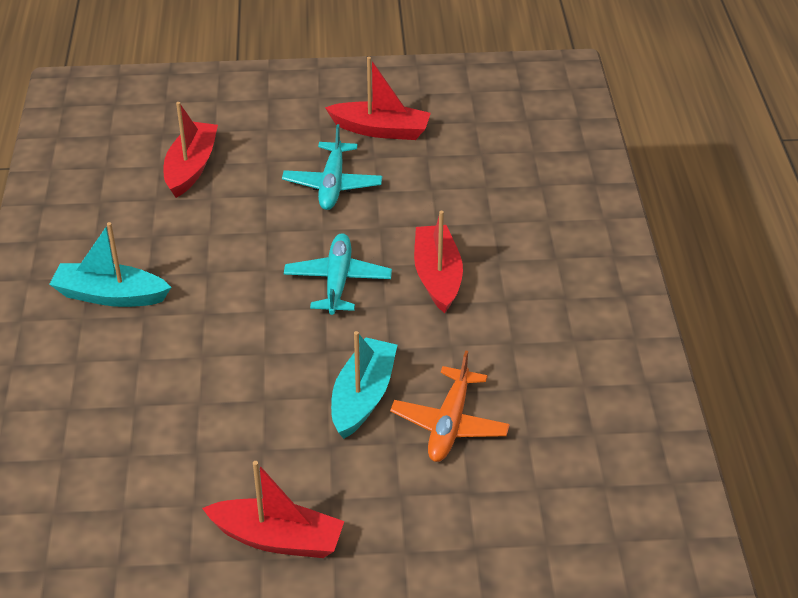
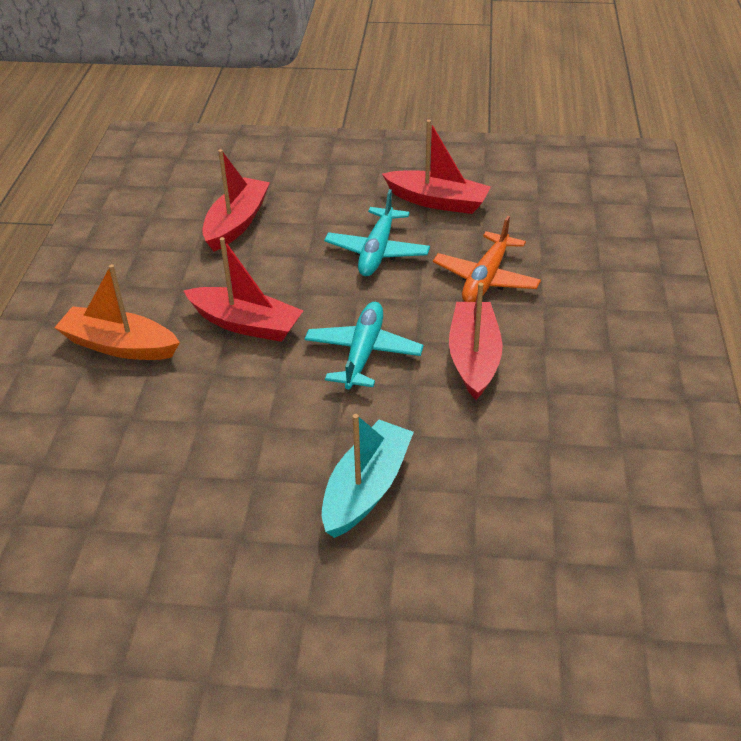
camera: 10 degrees right, 0 degrees up
turquoise boat [49,222,172,307] -> orange boat [54,264,180,360]
red boat [202,461,344,558] -> red boat moved to [183,237,303,342]
orange plane [390,350,510,462] -> orange plane moved to [433,216,541,302]

